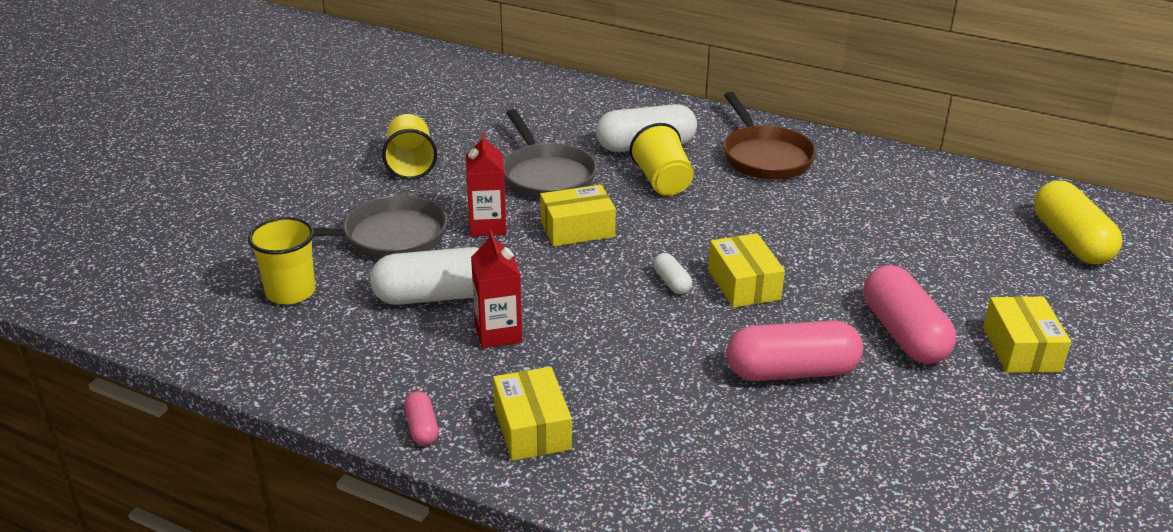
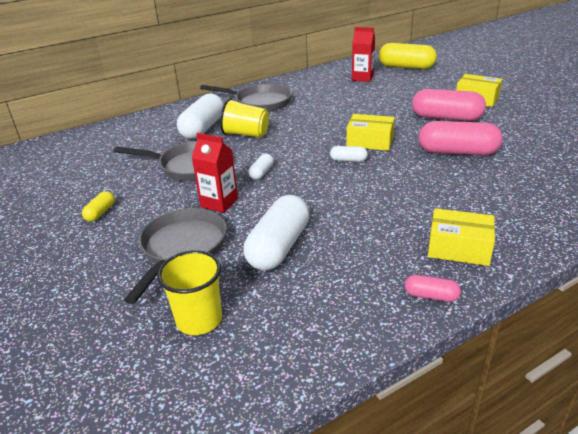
camera: 55 degrees left, 0 degrees up
yellow cup [382,114,437,180] -> yellow capsule [82,191,115,222]
red carton [471,230,522,348] -> red carton moved to [352,27,375,82]
yellow box [540,185,616,246] -> white capsule [249,154,274,180]
brown pan [723,92,816,180] -> grey pan [200,84,292,112]
pink capsule [727,320,863,381] -> pink capsule turned 75 degrees clockwise [419,121,503,155]

